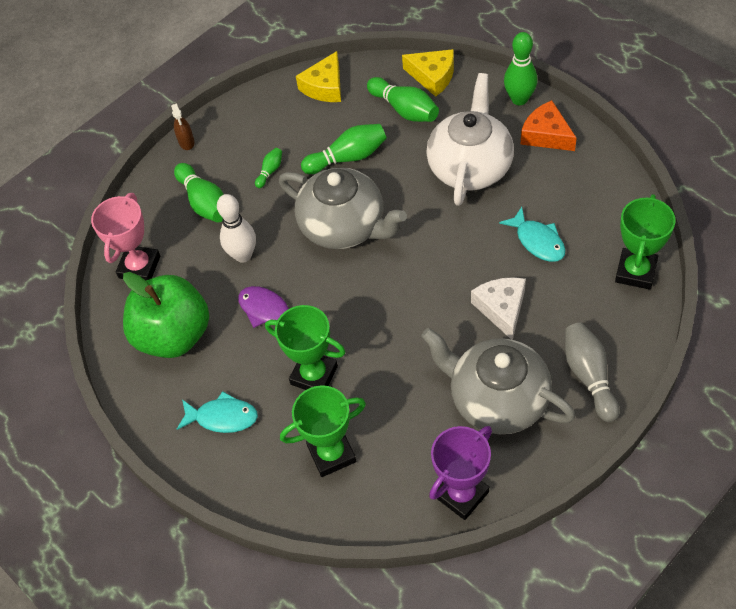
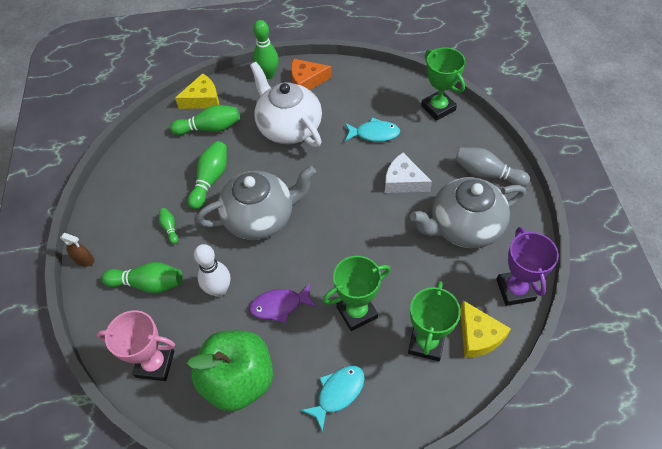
camera: 55 degrees left, 0 degrees up
pink trophy [91,193,160,280] -> pink trophy turned 45 degrees counterclockwise [97,310,175,381]
yellow cheese [296,51,341,102] -> yellow cheese moved to [460,300,511,358]

